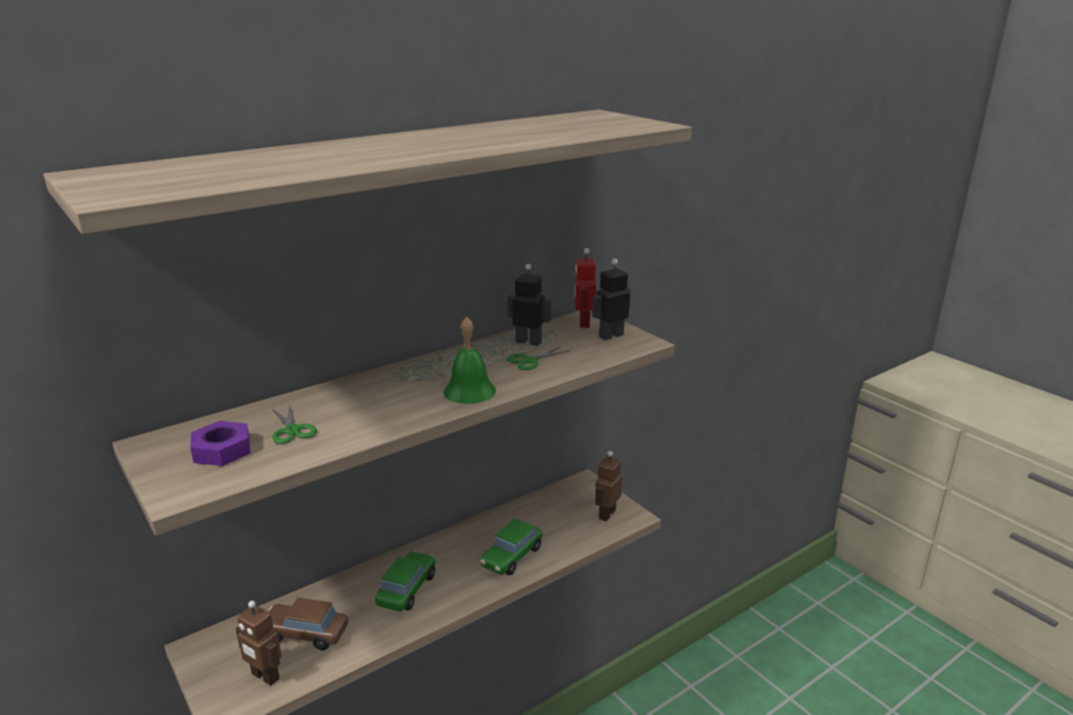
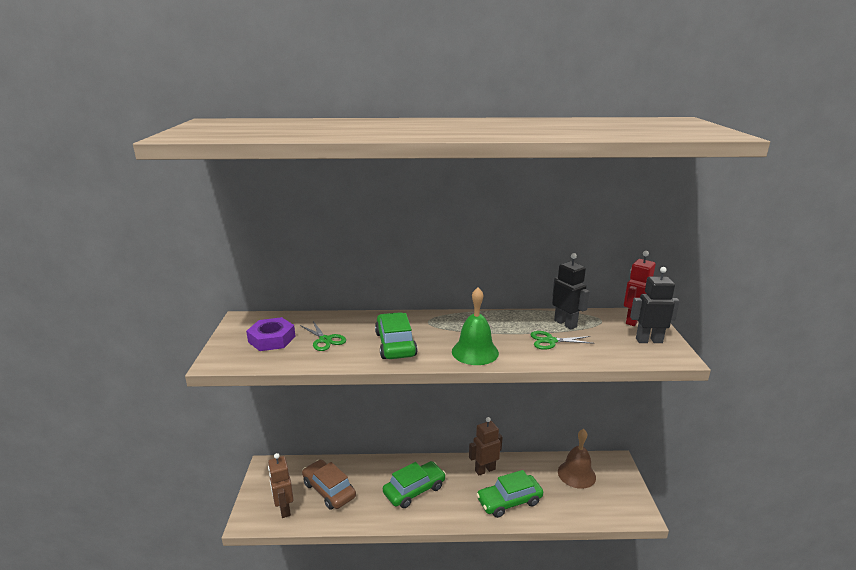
camera: 35 degrees right, 0 degrees up
green scissors [272,405,317,444] -> green scissors turned 45 degrees counterclockwise [300,321,346,351]
brown robot [595,451,622,521] -> brown robot moved to [469,417,503,475]
none -> green car [375,312,418,359]
none -> brown bell [558,429,596,489]

